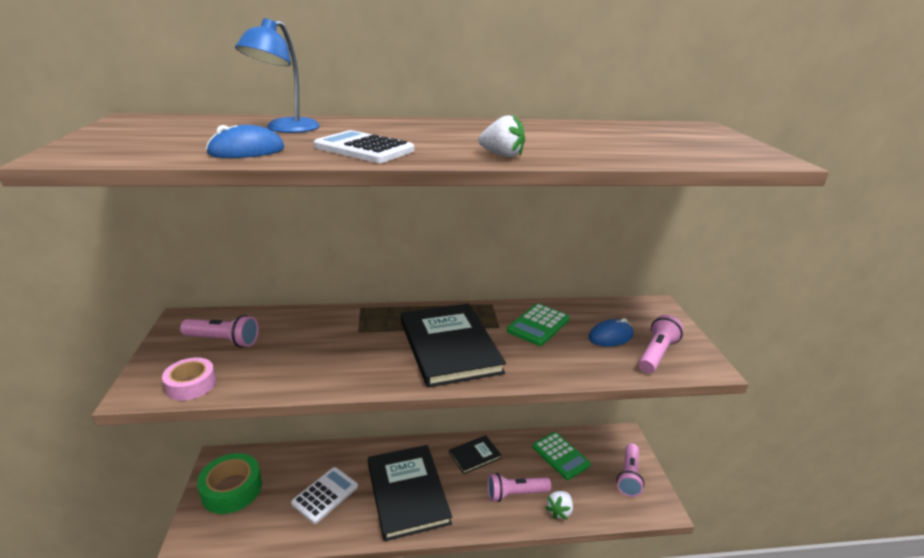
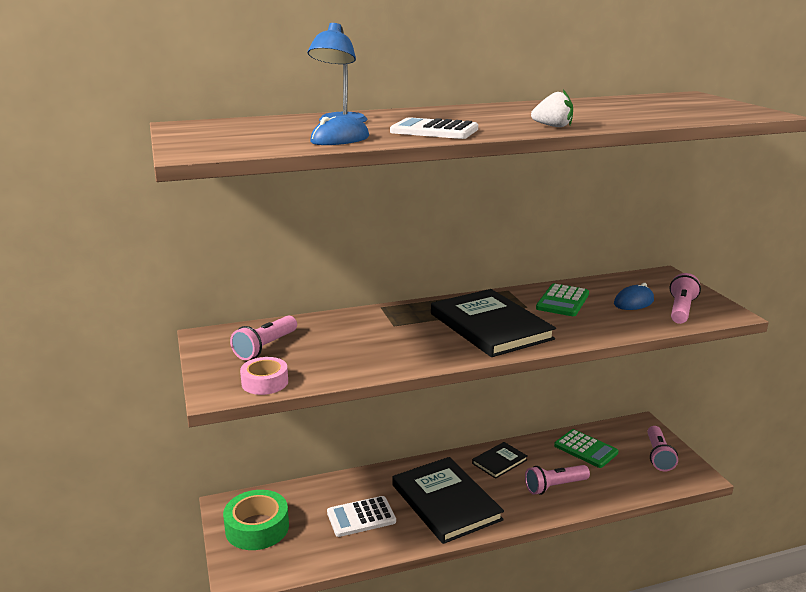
camera: 10 degrees left, 5 degrees down
pink flashlight [180,315,259,348] -> pink flashlight turned 120 degrees clockwise [230,315,297,360]
white calculator [291,467,358,524] -> white calculator turned 135 degrees counterclockwise [327,496,396,537]
white strawberry [545,491,573,520] -> none

